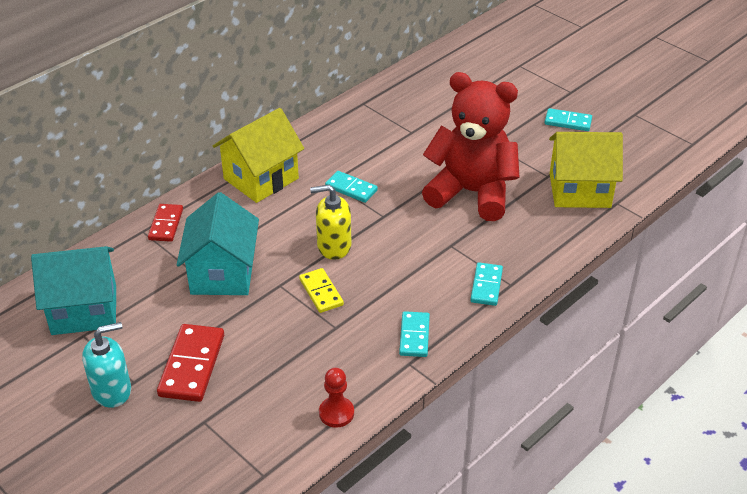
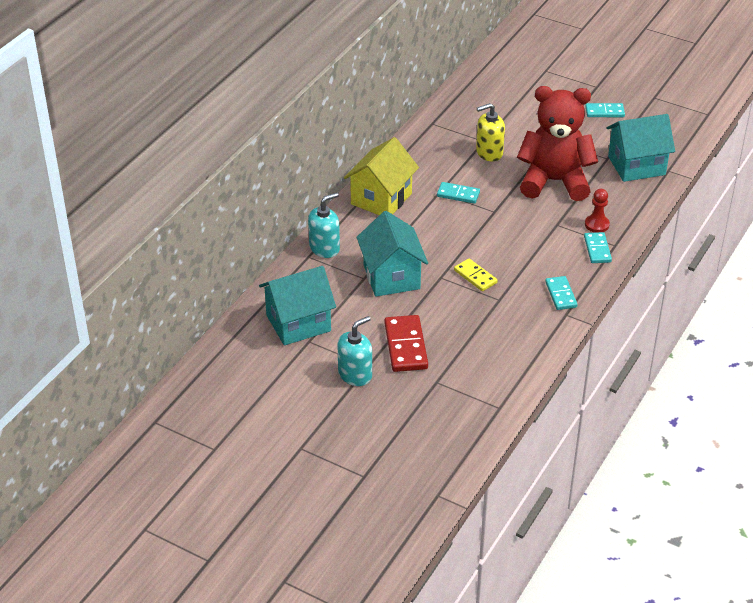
camera: 15 degrees left, 0 degrees up
red domino [148,204,183,242] -> turquoise soap dispenser [308,192,340,258]
yellow soap dispenser [310,185,351,260] -> yellow soap dispenser moved to [476,103,505,162]
red pawn [319,368,354,428] -> red pawn moved to [585,189,610,233]
yellow house [549,132,623,208] -> turquoise house [607,114,675,182]

